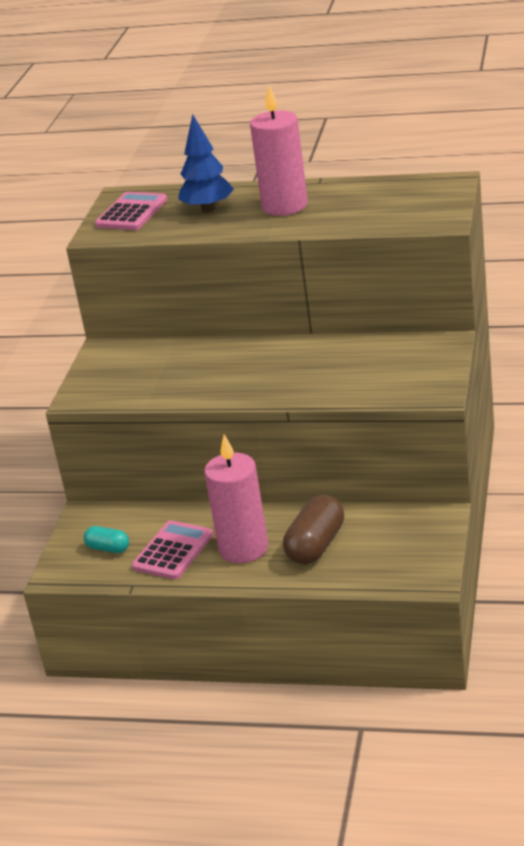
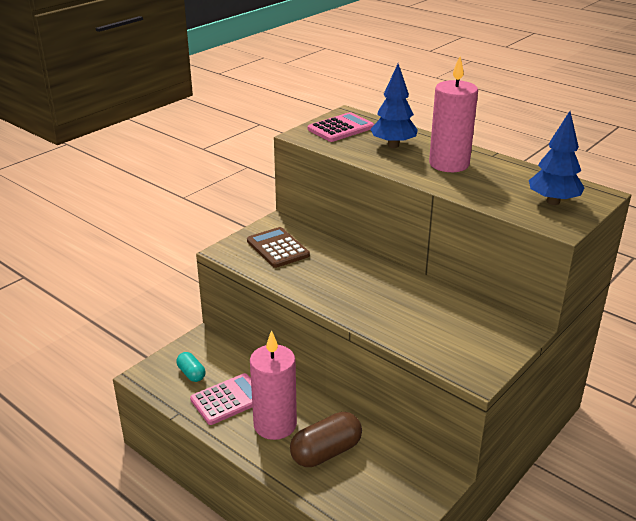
camera: 25 degrees right, 0 degrees up
none -> brown calculator [247,227,310,268]
none -> blue tree [529,111,585,205]

